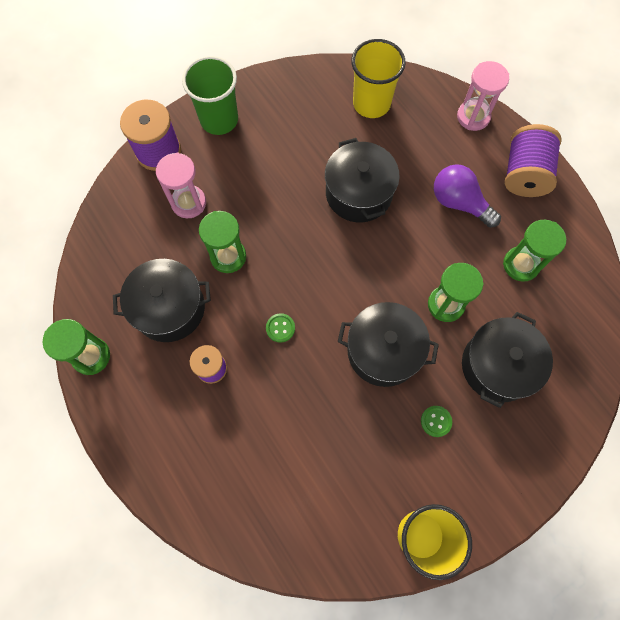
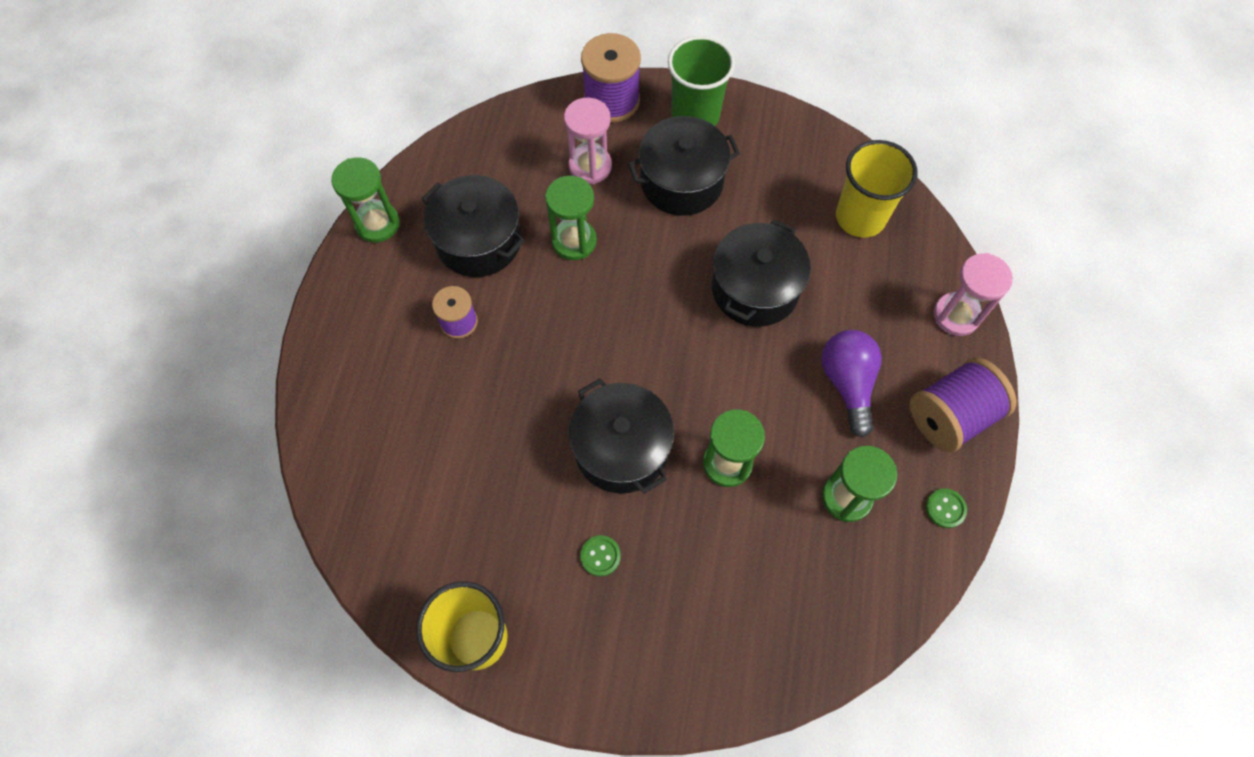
camera: 45 degrees right, 5 degrees down
green button [266,313,295,343] -> green button moved to [926,488,967,528]
black pot [462,312,553,408] -> black pot moved to [628,116,740,216]

